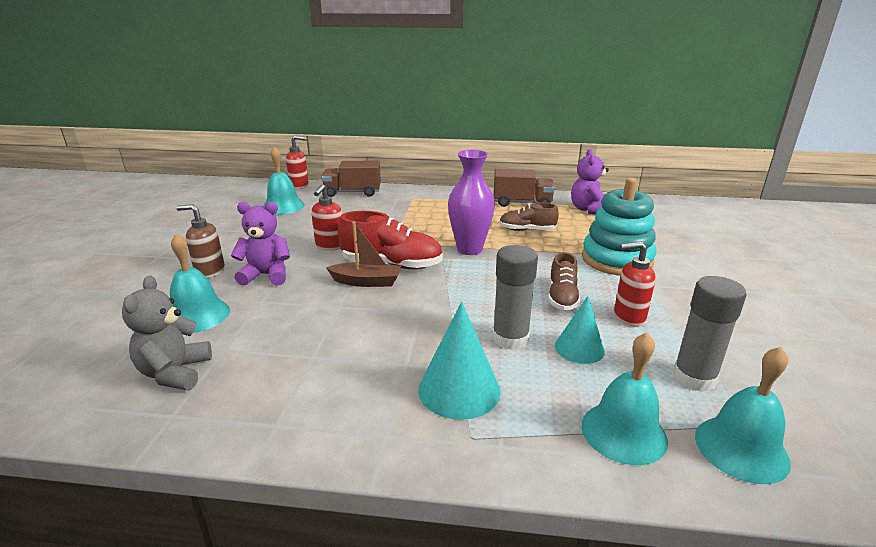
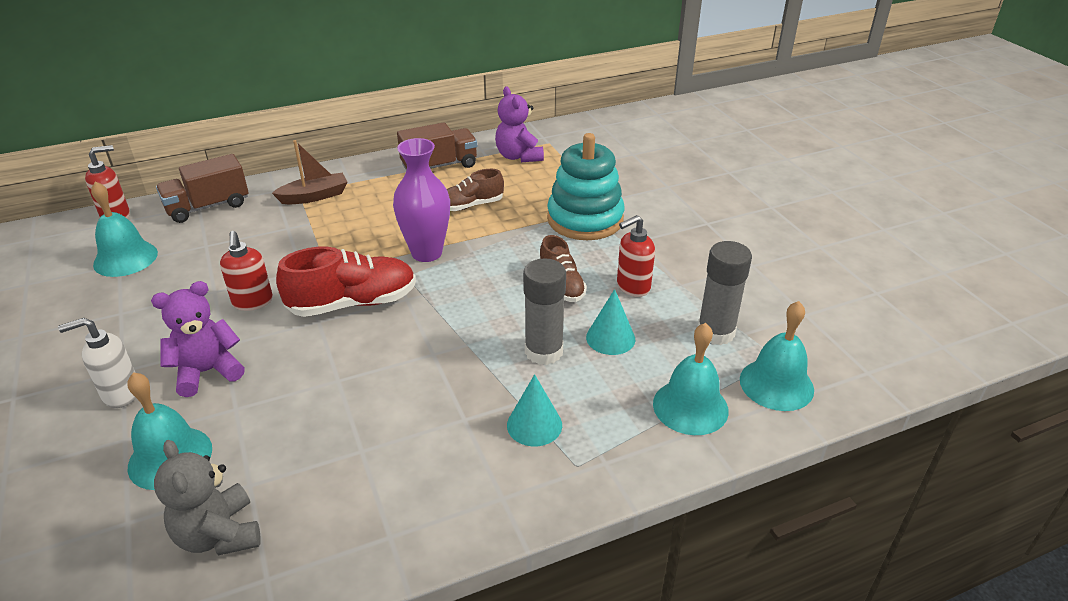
camera: 30 degrees left, 10 degrees up
brown soap dispenser [176,204,225,278] -> white soap dispenser [58,318,136,408]
brown boat [326,221,401,287] -> brown boat moved to [272,140,347,204]
turquoise cone [418,302,500,420] -> turquoise cone [507,374,562,446], size x0.66

